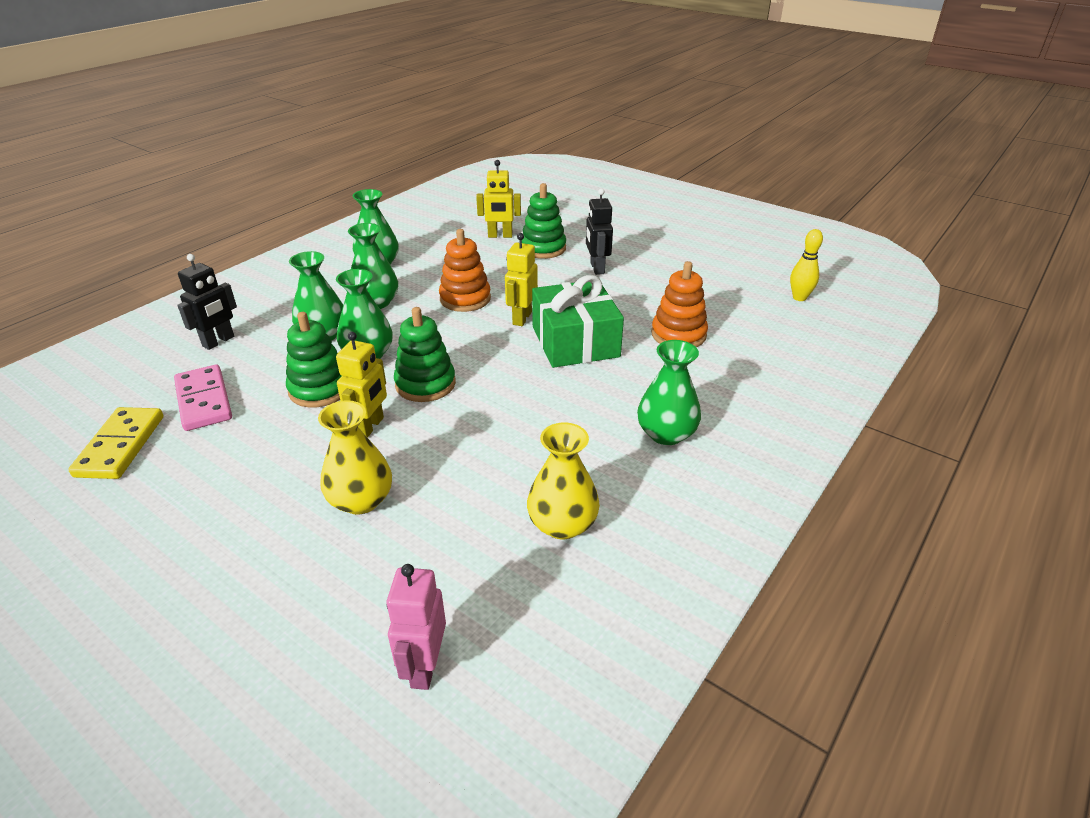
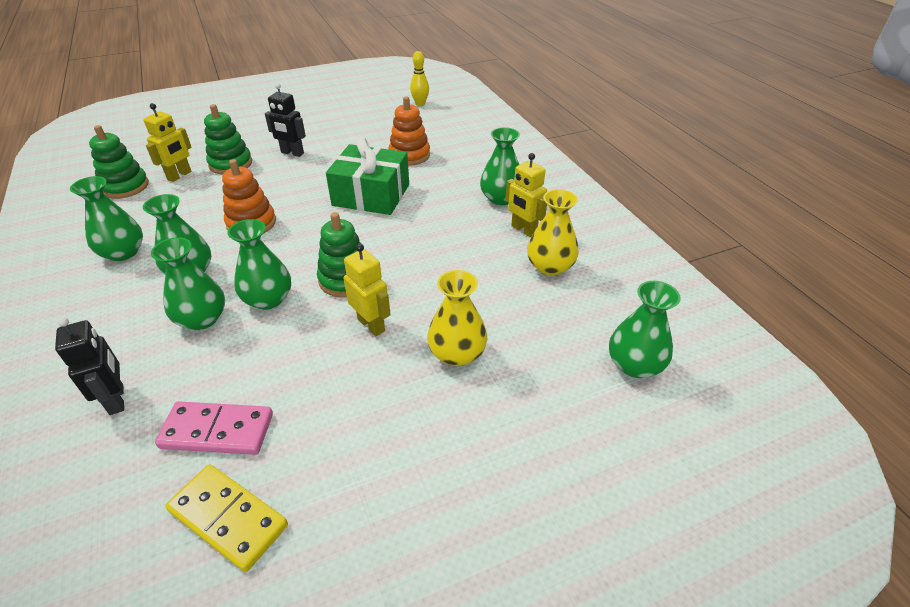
camera: 60 degrees left, 5 degrees up
green stacking toy [286,312,341,407] -> green stacking toy moved to [89,125,149,199]
pink robot [386,564,446,690] -> green vase [609,281,681,378]
yellow robot [505,233,538,326] -> yellow robot moved to [505,153,547,238]

